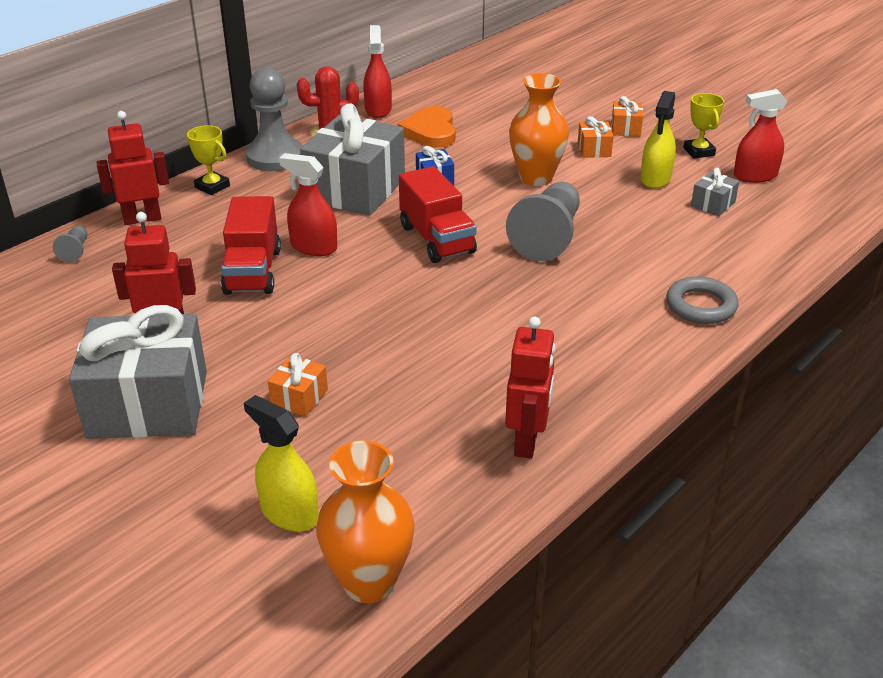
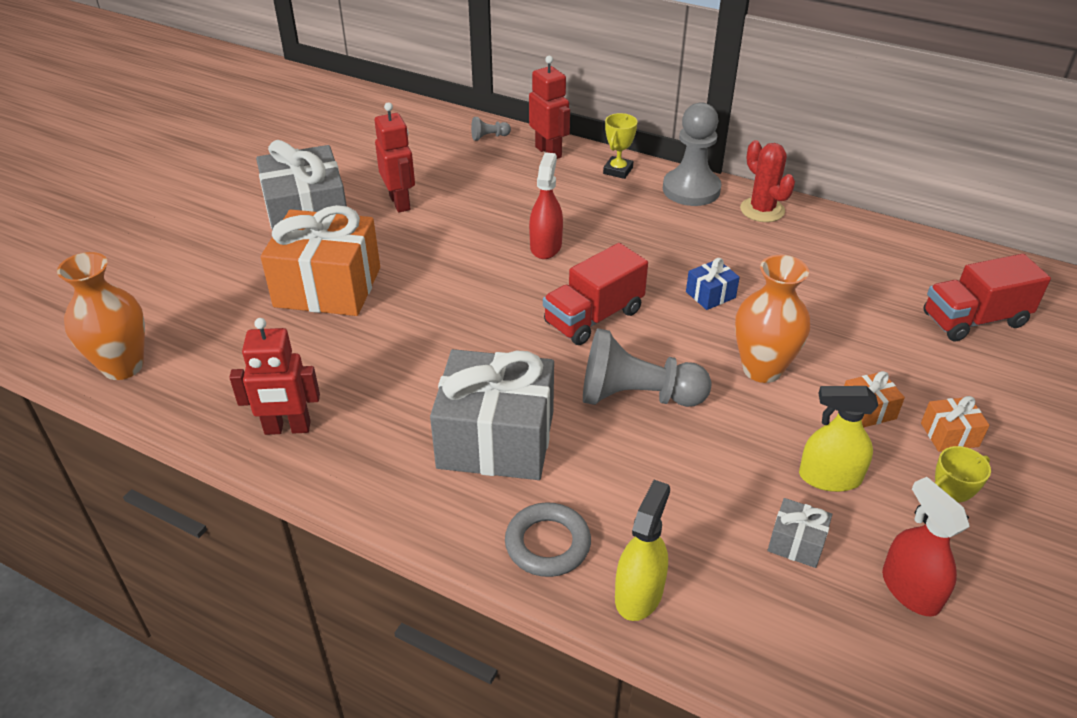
camera: 75 degrees right, 5 degrees up
red truck [221,196,281,295] -> red truck moved to [923,254,1051,341]
yellow spray bottle [244,395,319,532] -> yellow spray bottle moved to [615,480,670,621]
orange gift [268,353,328,416] -> orange gift [261,205,380,316], size x2.35
grey gift [300,103,405,216] -> grey gift moved to [430,349,554,480]
red spray bottle [363,25,392,118] -> none
orange heart [397,106,456,148] -> none

